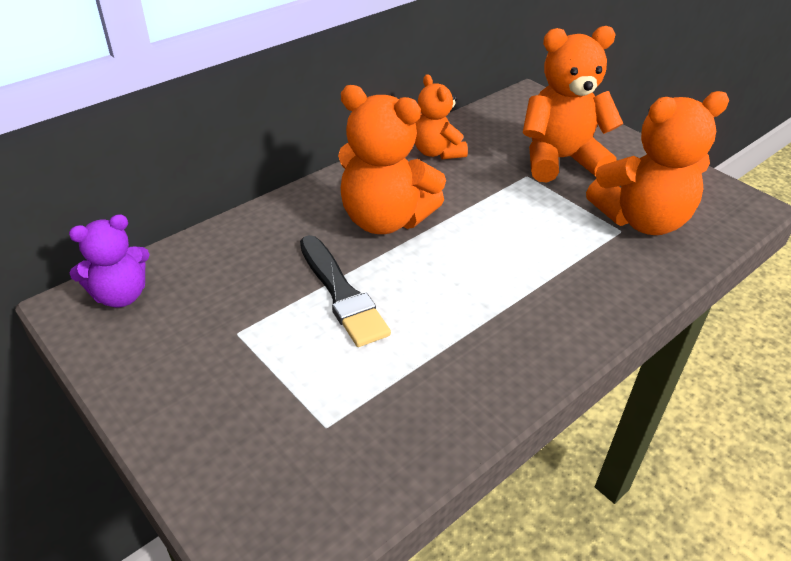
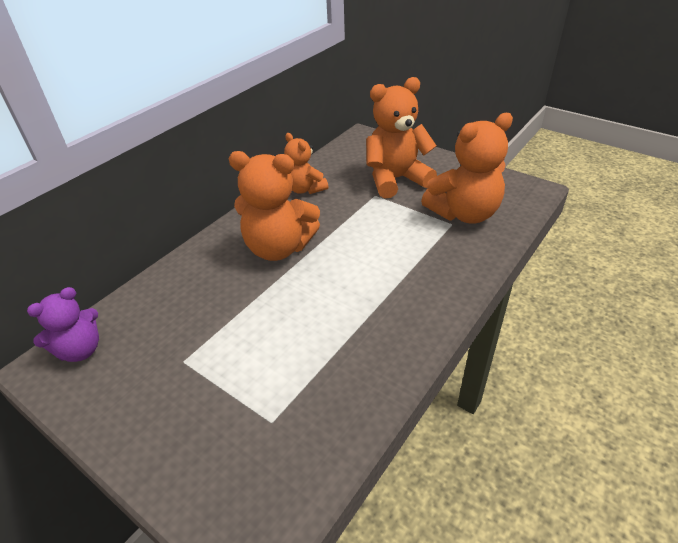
camera: 10 degrees left, 0 degrees up
black brush [300,235,391,347] -> none

